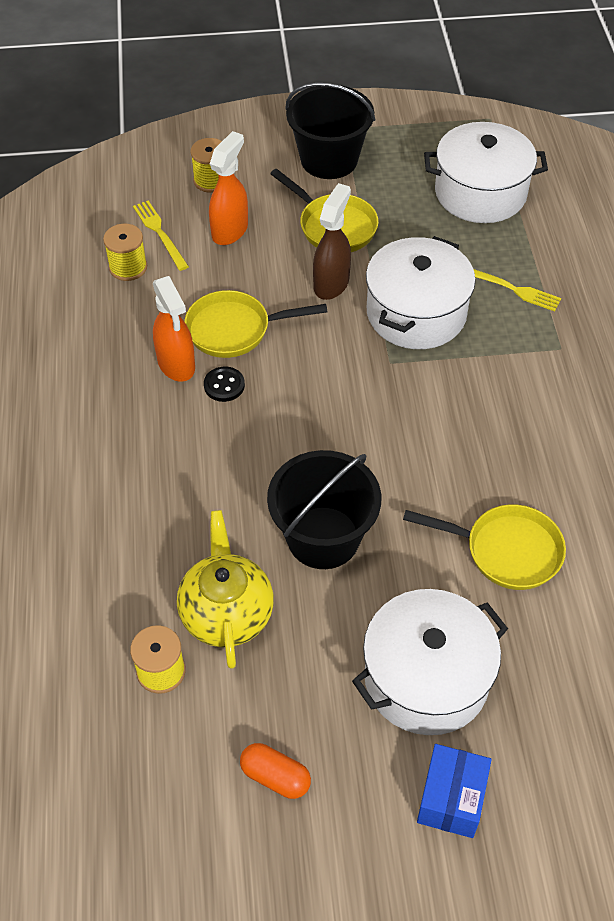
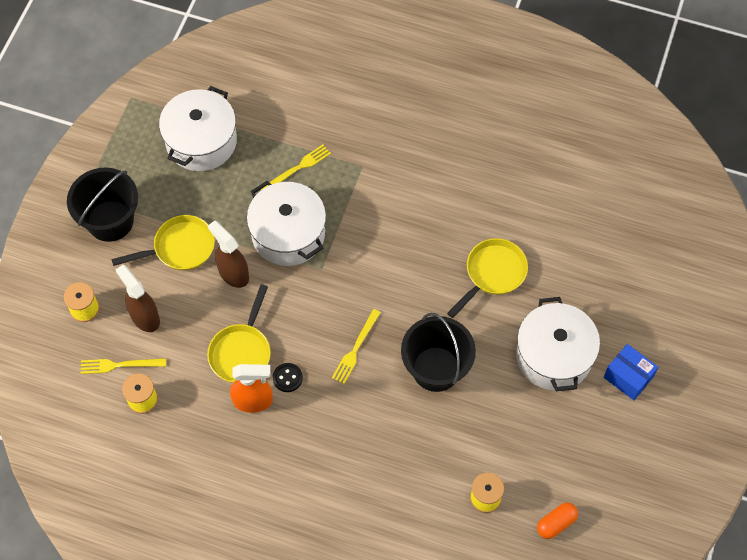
camera: 65 degrees left, 10 degrees up
yellow teapot [177,510,274,669] -> none
orange spray bottle [209,131,248,245] -> brown spray bottle [115,265,160,332]
orange capsule [240,743,311,799] -> orange capsule moved to [537,503,578,539]
none -> yellow fork [332,309,381,384]

